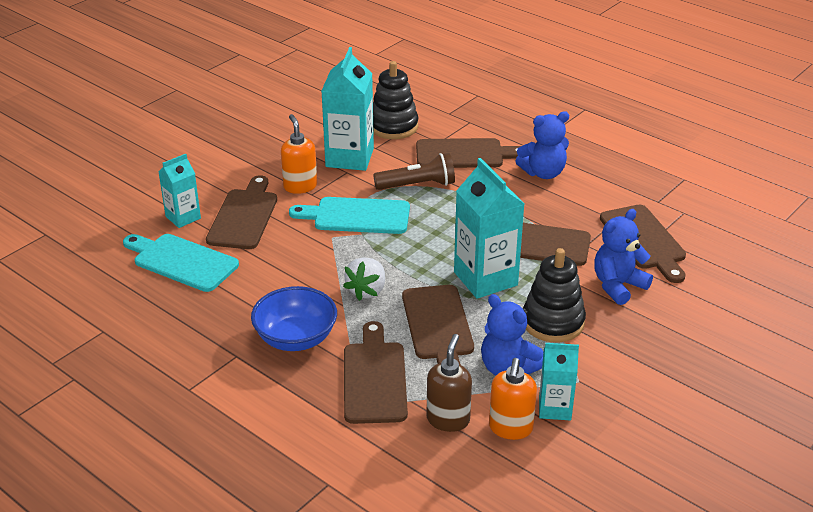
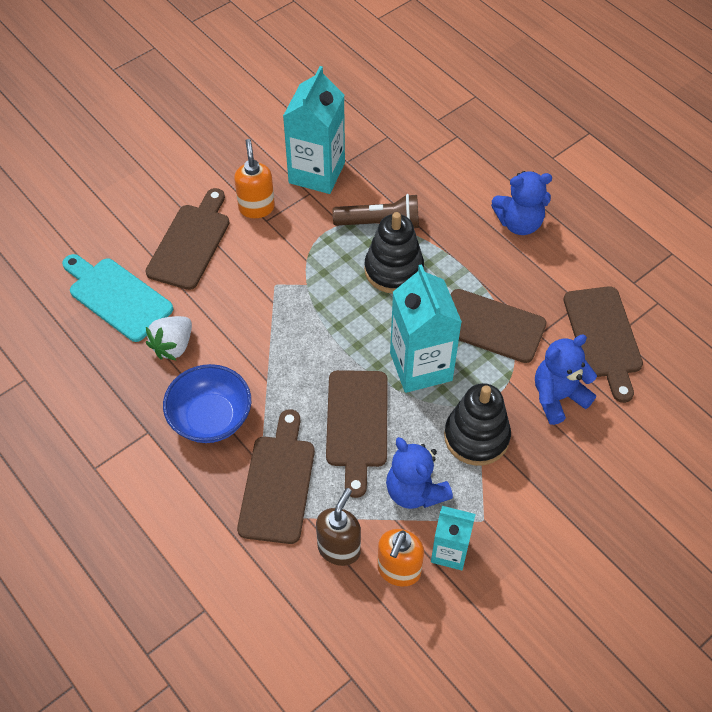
camera: 10 degrees right, 20 degrees up
turquoise carton [159,154,201,228] -> none
turquoise cutting board [289,197,410,234] -> none
white strawberry [343,257,385,301] -> white strawberry moved to [146,316,192,361]
black stacking toy [373,61,418,139] -> black stacking toy moved to [364,212,424,293]
brown cutting board [416,138,521,168] -> none

